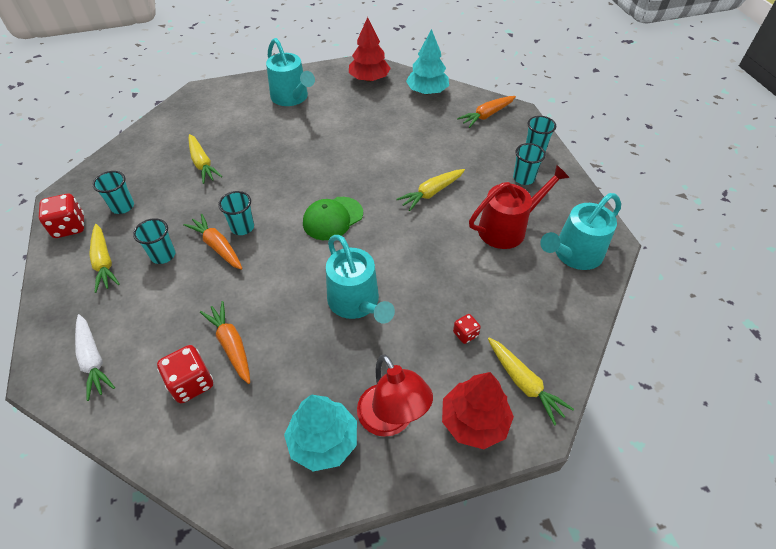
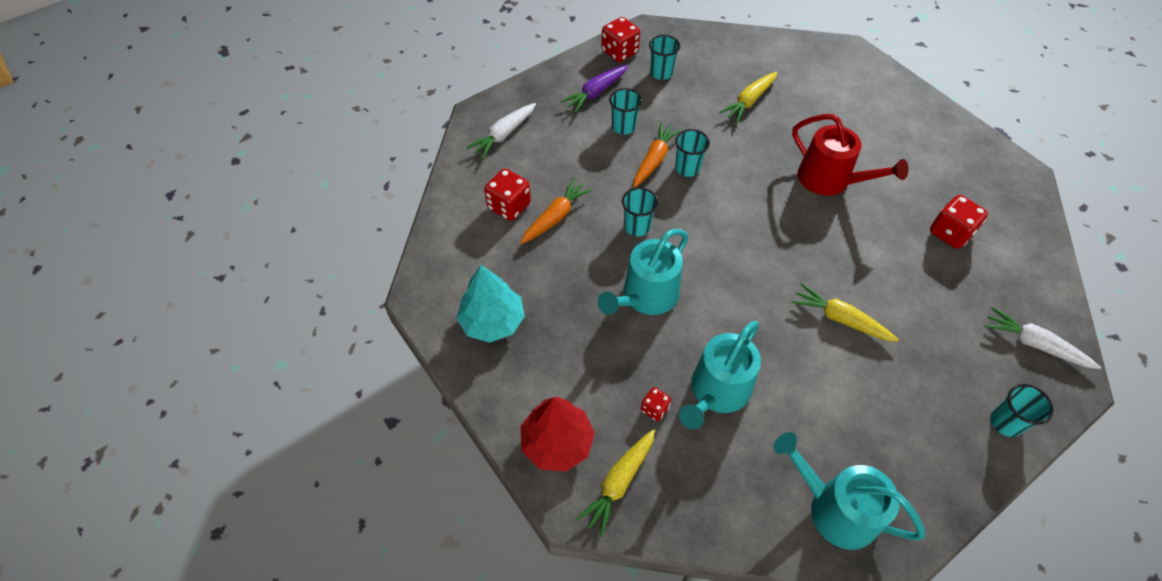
camera: 70 degrees right, 5 degrees up
yellow carrot [89,224,120,293] -> purple carrot [560,65,628,113]
turquoise watering can [266,38,315,106] -> turquoise watering can moved to [679,321,761,429]
green cap [303,197,363,240] -> none
red tree [349,17,391,82] -> none
red lamp [357,354,433,437] -> none
turquoise tree [406,29,449,94] -> none
orange carrot [457,96,516,128] -> white carrot [984,307,1101,369]
red watering can [469,165,569,249] -> red watering can moved to [792,114,909,196]
turquoise cup [513,143,546,185] -> turquoise cup moved to [622,187,658,236]
none -> red dice [930,195,988,249]

